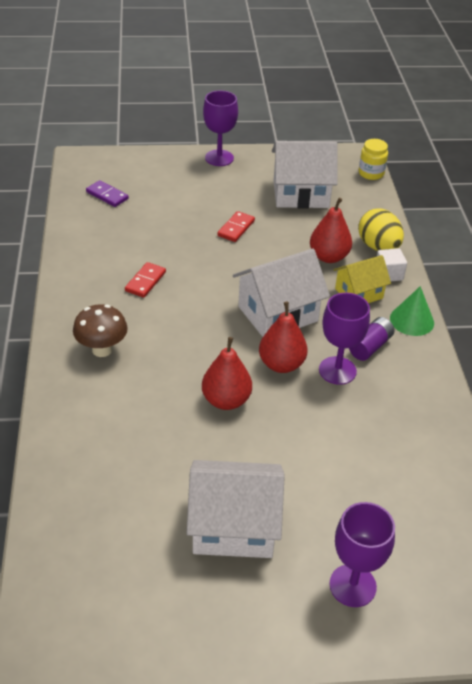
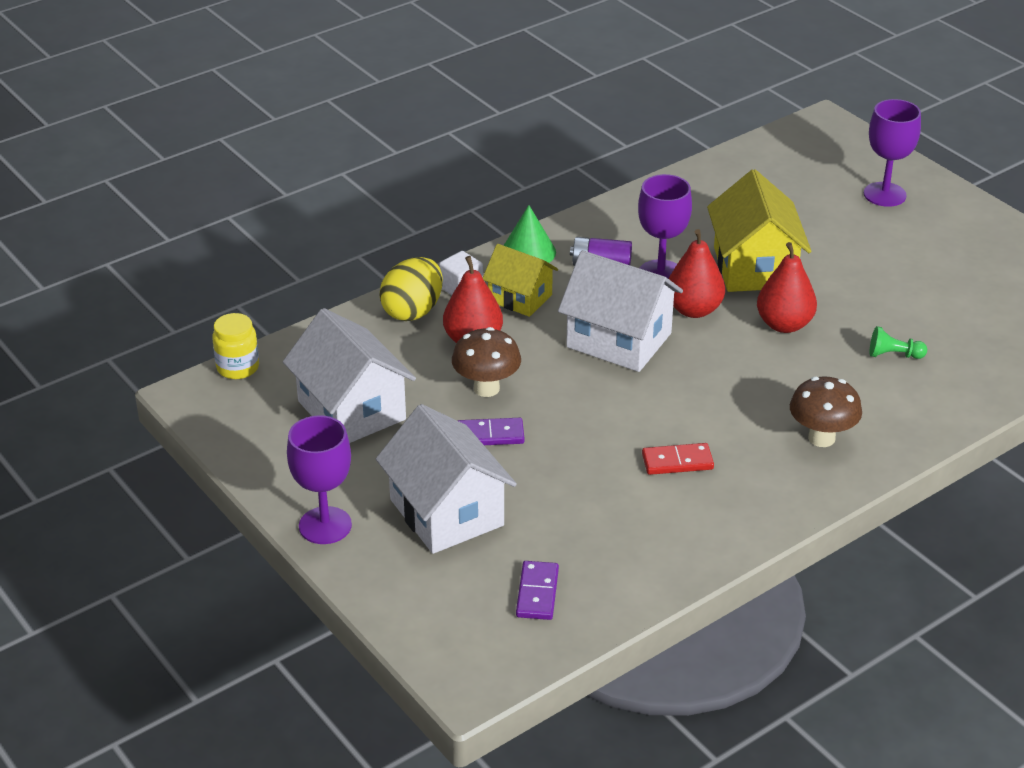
camera: 120 degrees left, 5 degrees down
white house [187,460,285,558] -> white house moved to [376,404,517,554]
red domino [217,211,255,242] -> purple domino [458,418,524,445]
none -> brown mushroom [452,327,521,397]
none -> yellow house [707,169,812,292]
none -> green pawn [870,326,927,359]

